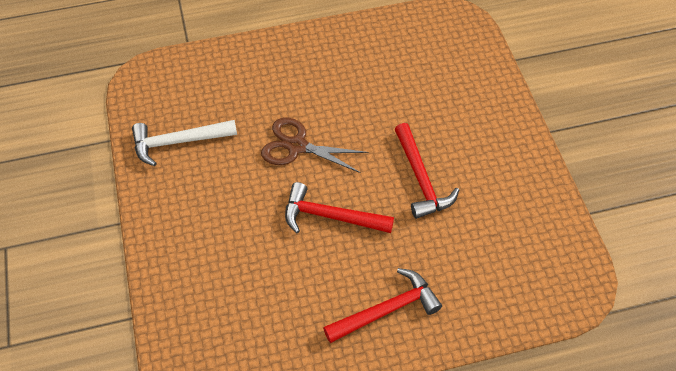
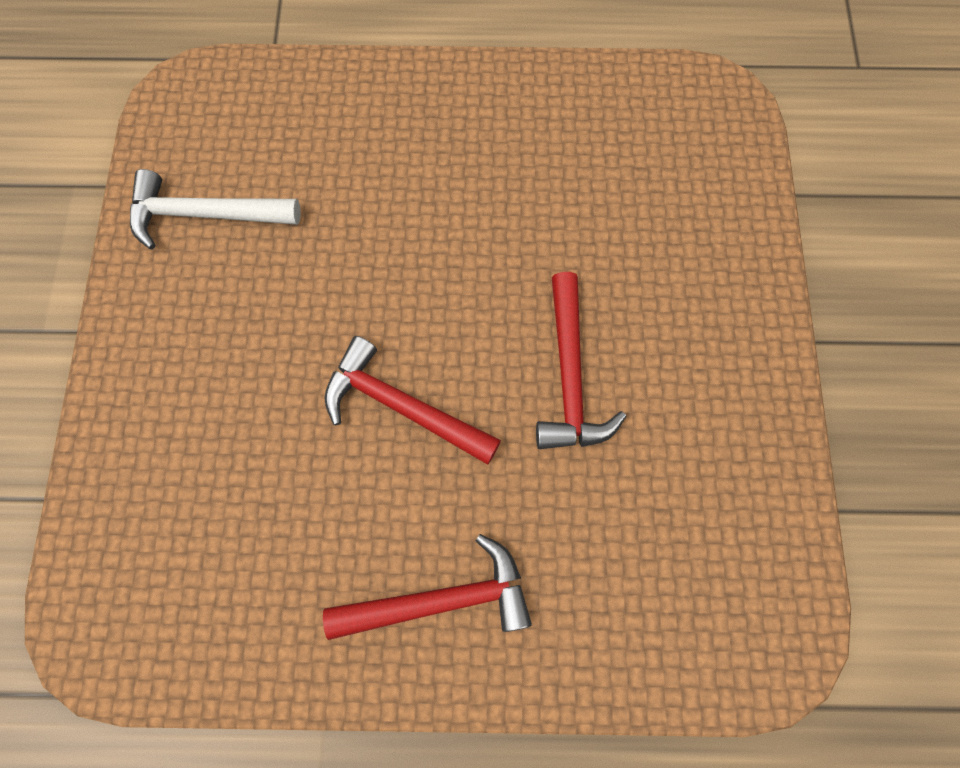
camera: 15 degrees right, 15 degrees up
brown scissors [261,118,368,173] -> none

